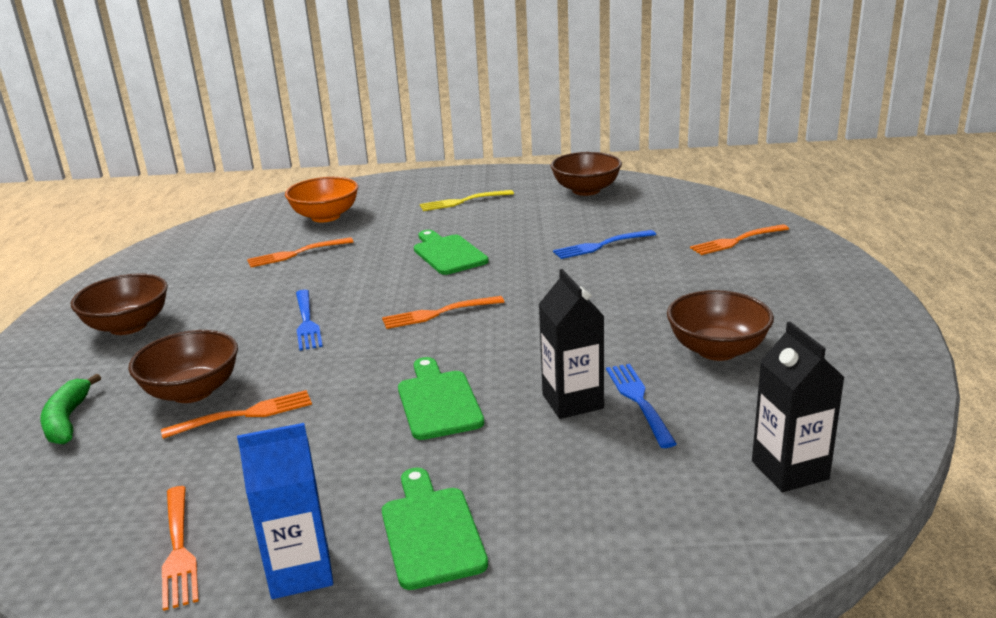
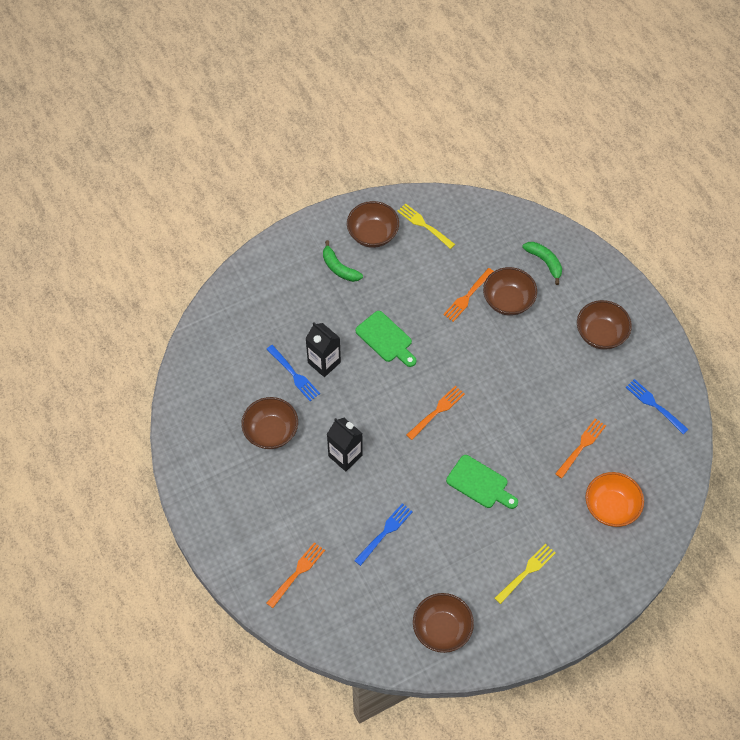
camera: 150 degrees right, 35 degrees up
orange fork [162,486,199,611] -> yellow fork [397,203,455,249]
blue carton [237,423,333,599] -> brown bowl [347,201,399,248]
blue fork [296,290,323,351] -> blue fork moved to [626,379,689,434]
green cutting board [382,467,488,590] -> green banana [323,240,363,282]
black carton [752,322,845,492] -> black carton moved to [327,418,363,471]

